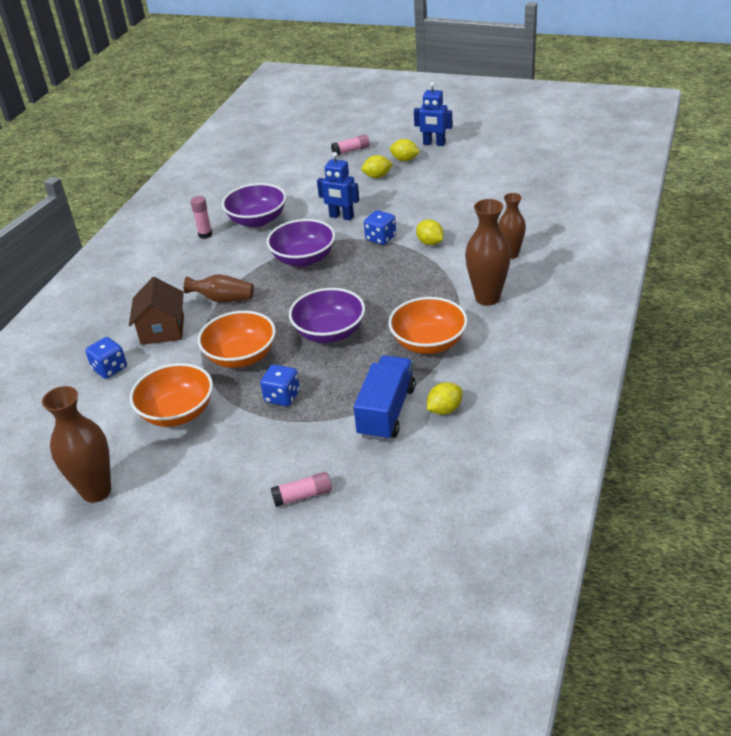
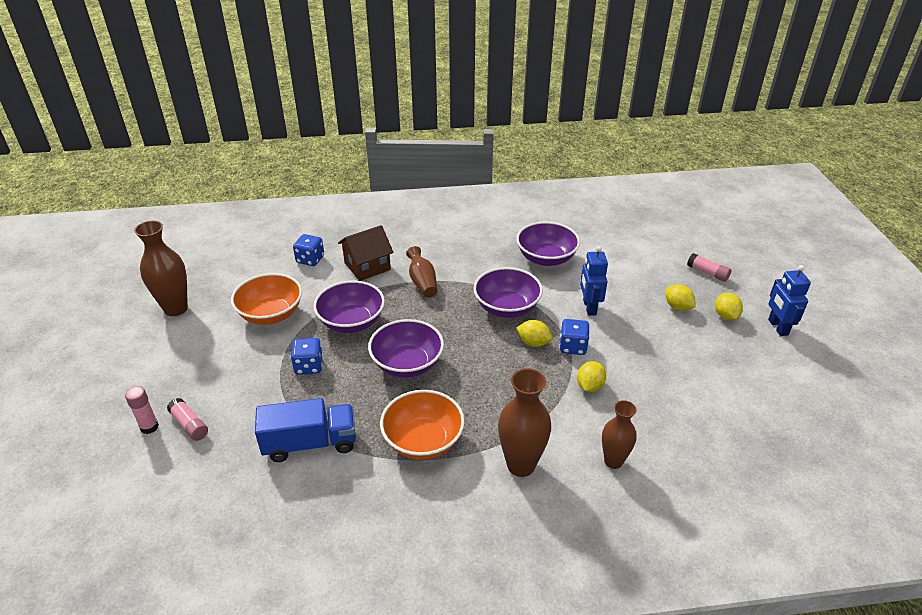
camera: 60 degrees right, 0 degrees up
pink glue stick [191,196,212,239] -> pink glue stick moved to [125,386,159,434]
orange bowl [198,311,276,368] -> purple bowl [313,281,385,333]
yellow lemon [427,382,462,415] -> yellow lemon moved to [516,320,553,347]

